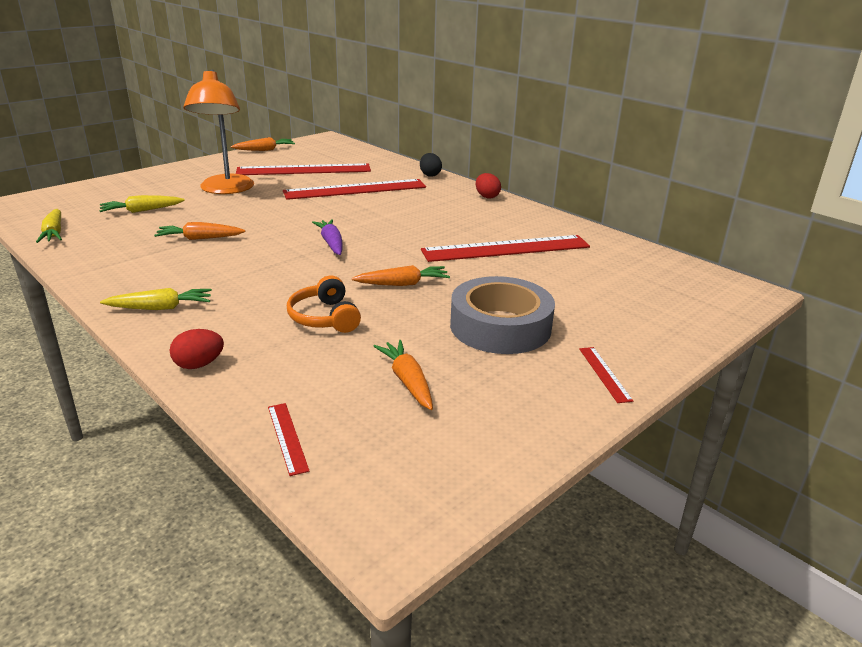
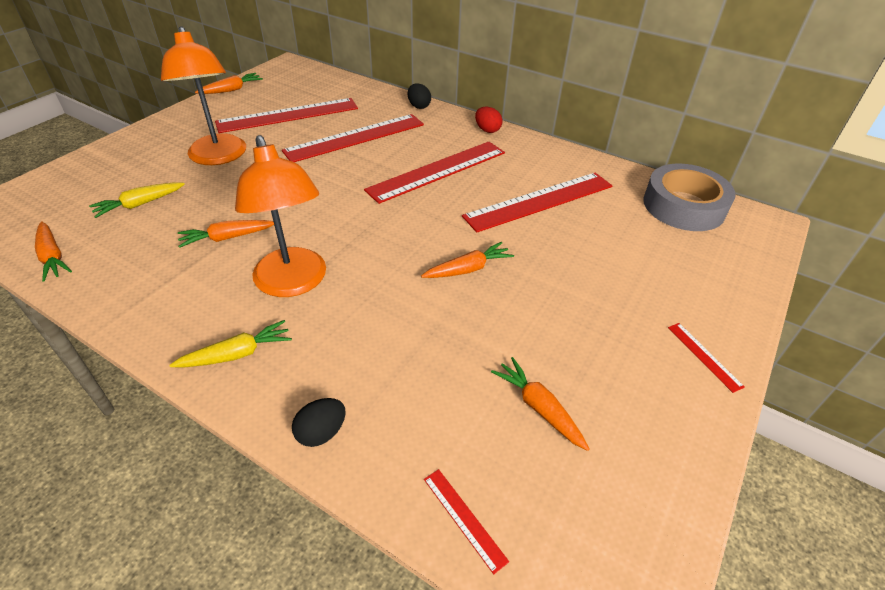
camera: 15 degrees left, 15 degrees up
yellow carrot [36,209,62,243] -> orange carrot [35,221,72,282]
red egg [170,329,224,369] -> black egg [292,398,346,447]
orange headphones [287,276,361,333] -> none
purple carrot [312,219,343,255] -> none
grey tape [450,276,555,354] -> grey tape moved to [643,163,736,231]
none -> orange lamp [235,135,326,297]
none -> red ruler [364,142,505,204]

